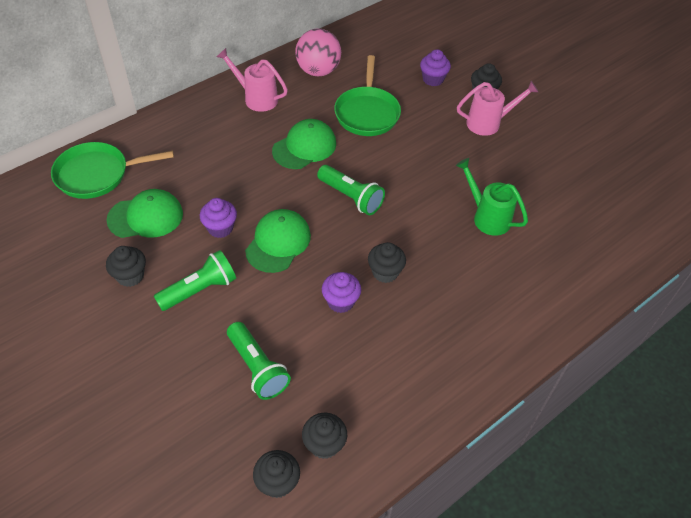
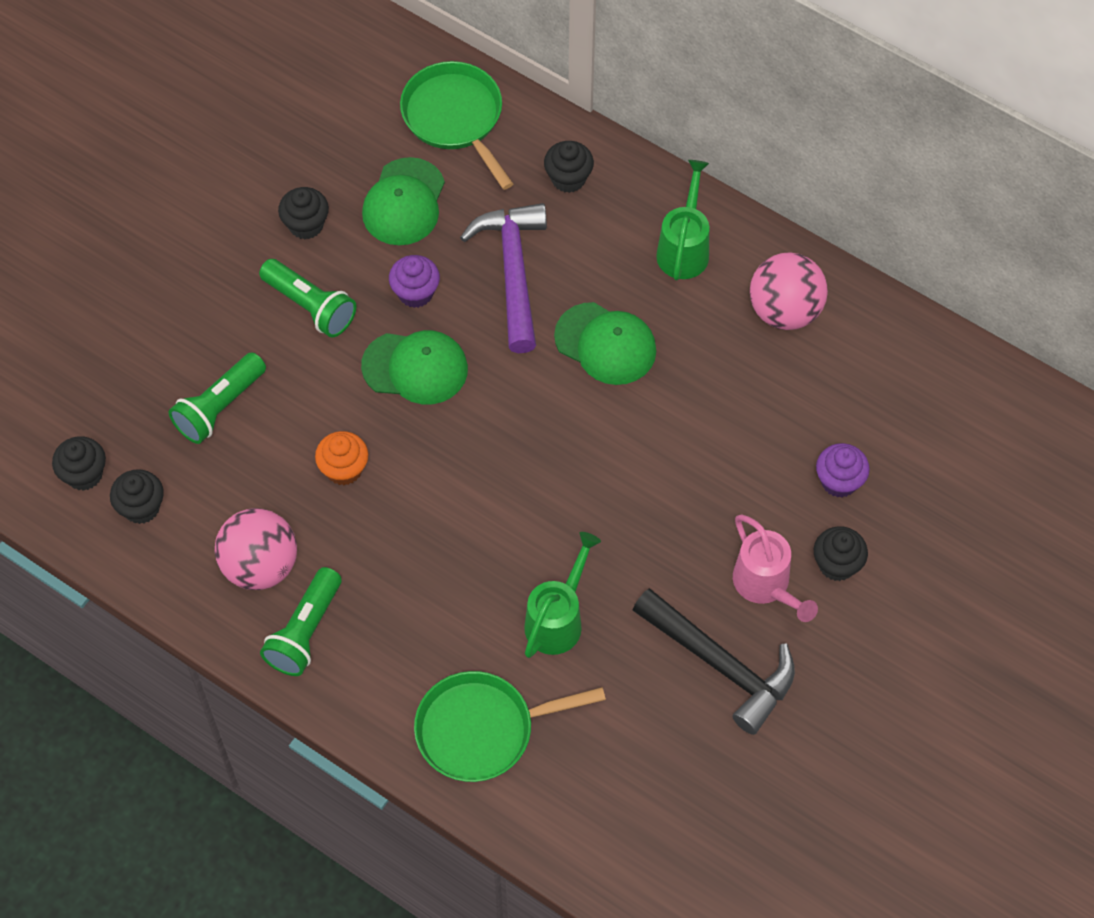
camera: 75 degrees right, 10 degrees up
green cap [106,189,183,238] -> green cap turned 45 degrees clockwise [362,157,445,245]
pink watering can [217,48,288,112] -> green watering can [656,160,709,280]
green flashlight [317,165,385,215] -> green flashlight moved to [260,567,341,676]
purple cupcake [322,272,361,313] -> orange cupcake [315,431,368,485]
green pan [334,55,401,136] -> green pan moved to [414,671,606,782]
black cupcake [368,242,406,283] -> black cupcake moved to [544,141,594,193]
none -> pink ball [215,508,297,590]
none -> purple hammer [460,203,547,353]
none -> black hammer [633,588,795,735]

